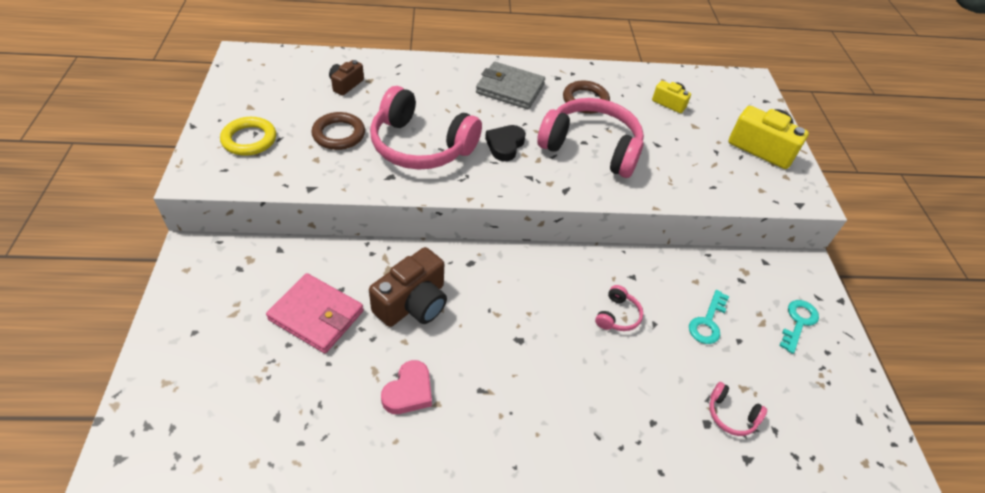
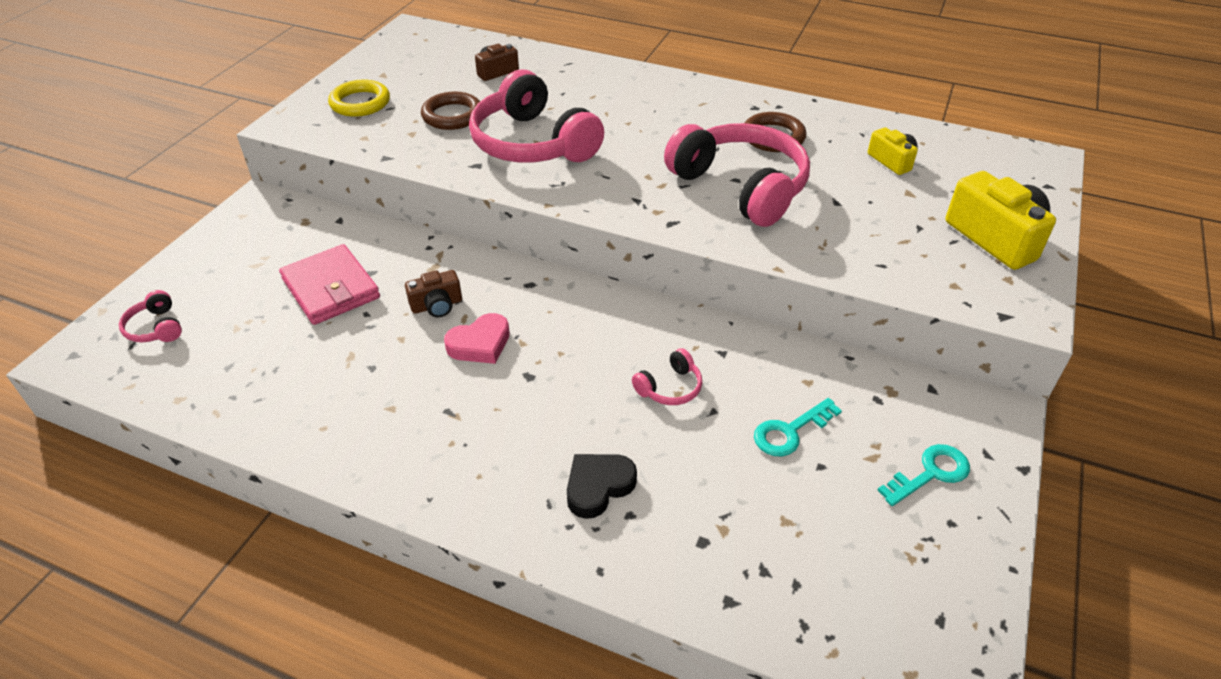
camera: 30 degrees right, 5 degrees down
brown camera [369,247,447,327] -> brown camera [405,270,462,317], size x0.56
pink heart [381,360,432,414] -> pink heart moved to [444,313,510,364]
grey wallet [476,62,545,109] -> none
black heart [485,125,526,161] -> black heart moved to [567,454,637,519]
pink headphones [709,382,767,436] -> pink headphones moved to [119,290,182,342]

